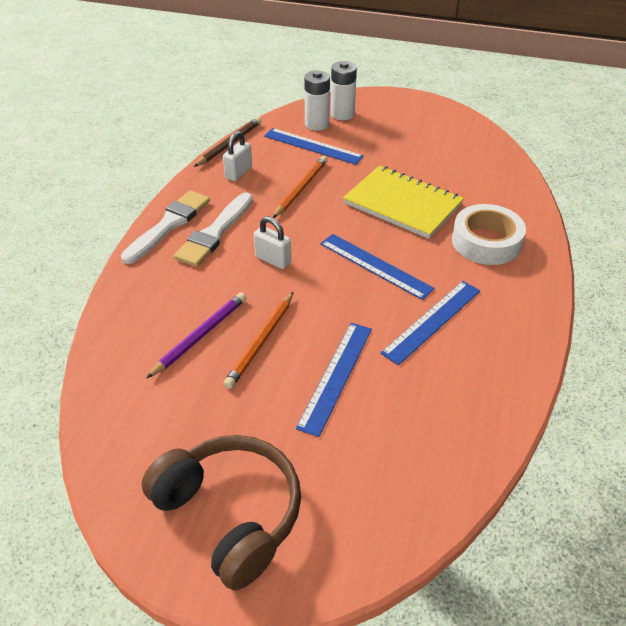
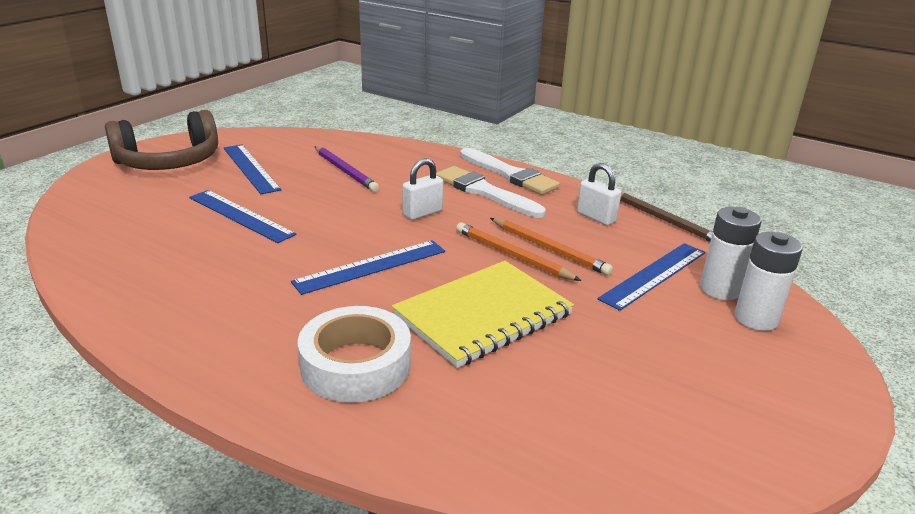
camera: 105 degrees right, 15 degrees down
orange pencil [223,292,293,389] -> orange pencil moved to [456,222,581,281]
blue ruler [381,281,480,365] -> blue ruler moved to [224,145,281,194]

